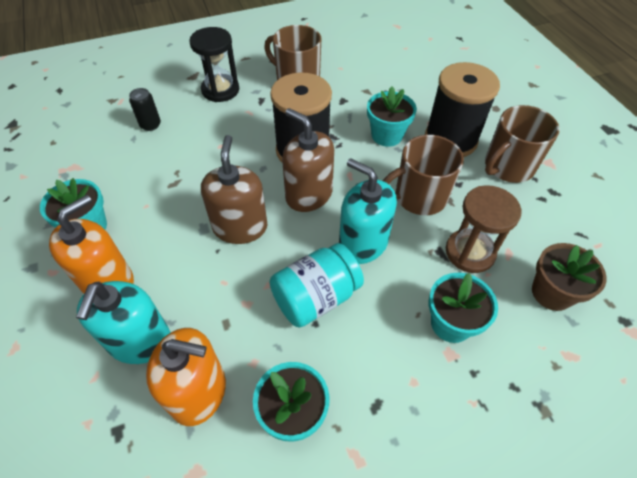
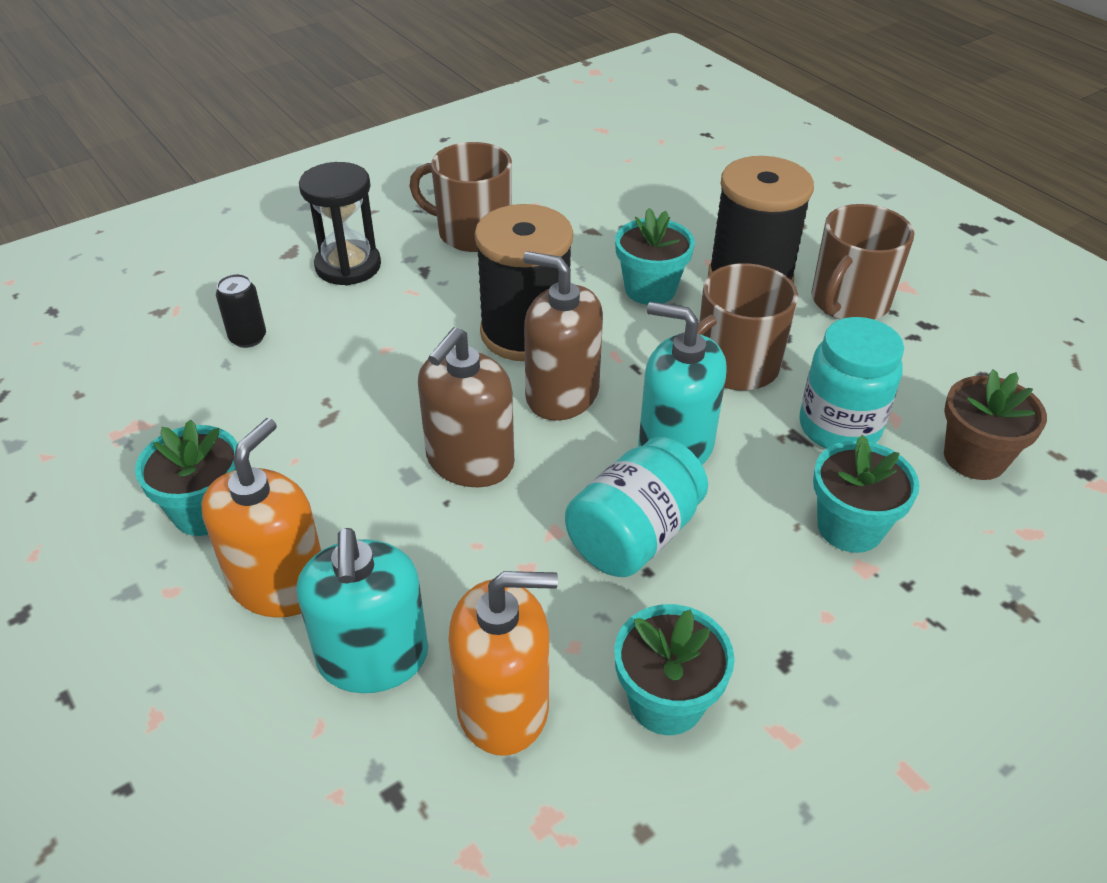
camera: 15 degrees left, 10 degrees down
brown soap dispenser [201,135,267,244] -> brown soap dispenser turned 135 degrees counterclockwise [418,327,514,487]
brown hourglass [446,185,522,273] -> turquoise jar [799,317,904,449]

